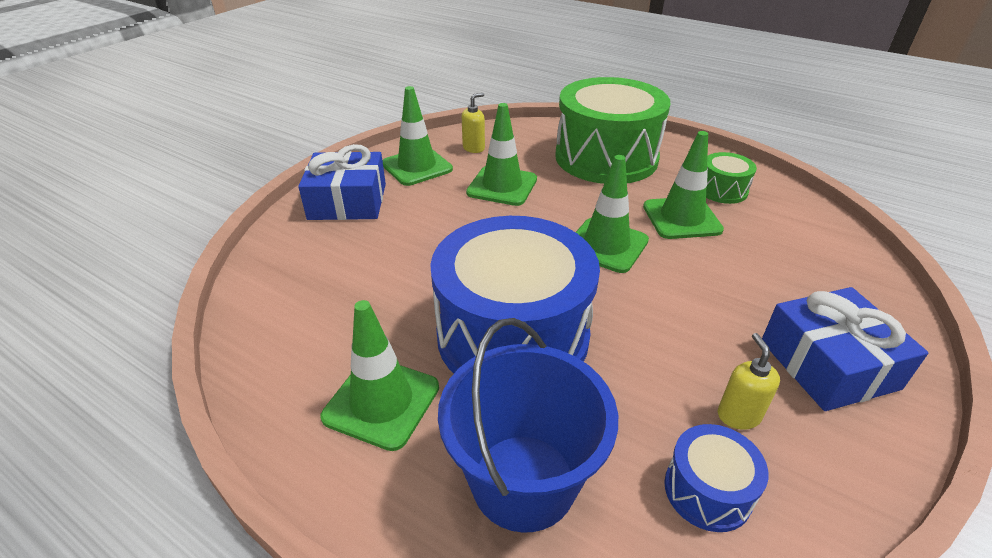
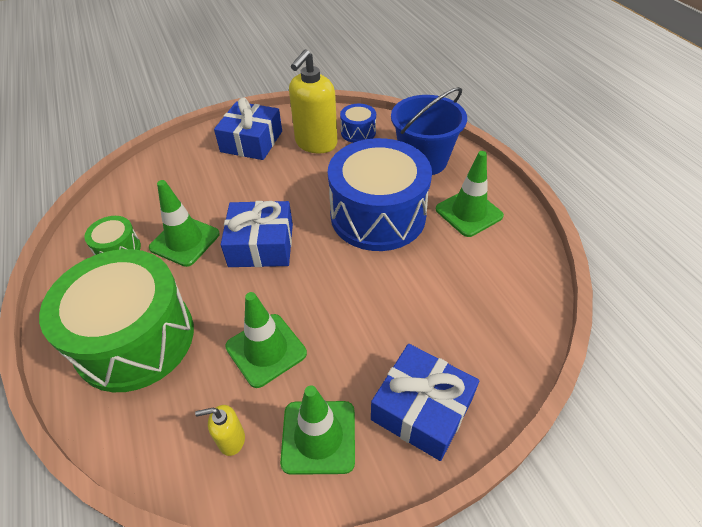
camera: 145 degrees left, 10 degrees up
green traffic cone [576,155,649,273] -> blue gift [221,201,293,267]
yellow soap dispenser [718,333,780,430] -> yellow soap dispenser [289,49,337,153], size x2.13

